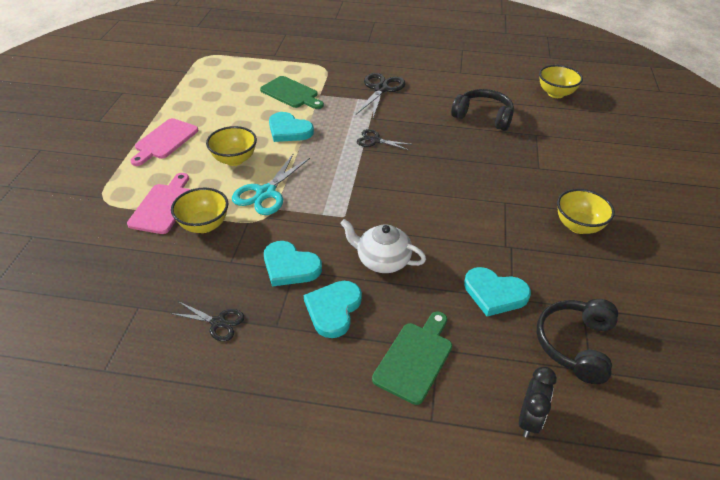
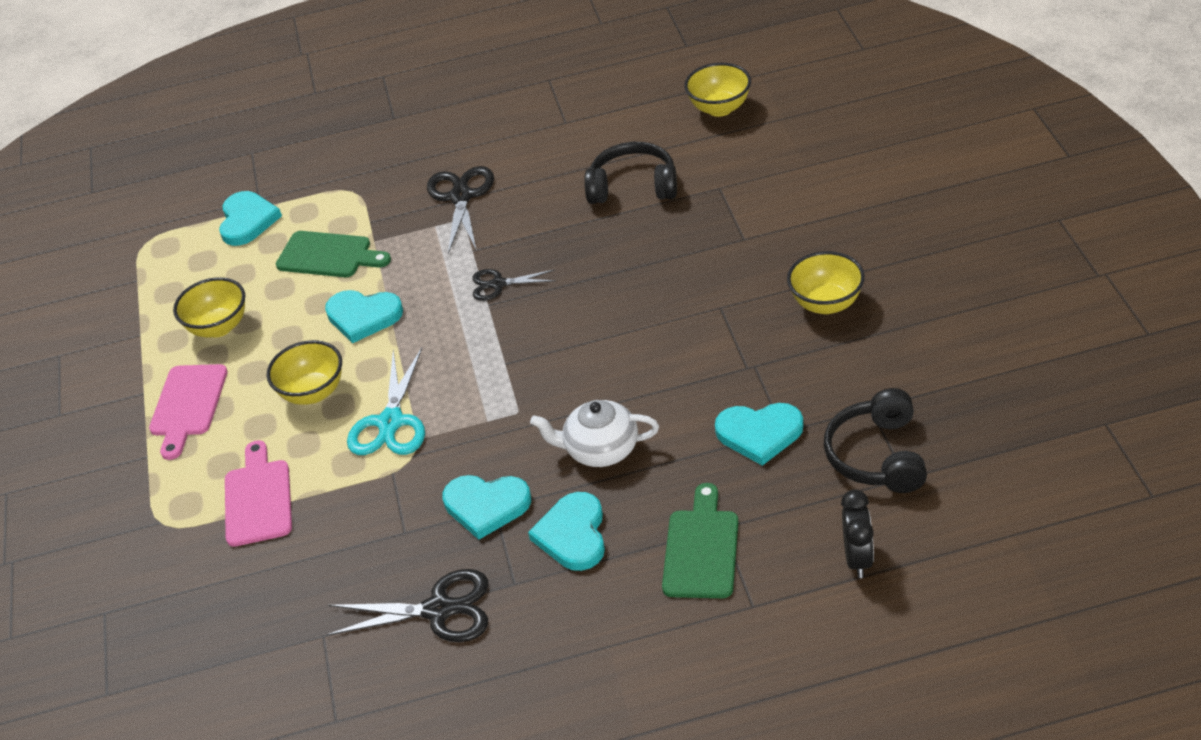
camera: 15 degrees left, 0 degrees up
black scissors [170,301,244,341] -> black scissors [326,569,488,642], size x1.63
yellow bowl [171,188,228,233] -> yellow bowl moved to [173,277,245,337]
none -> turquoise heart [219,191,282,246]

